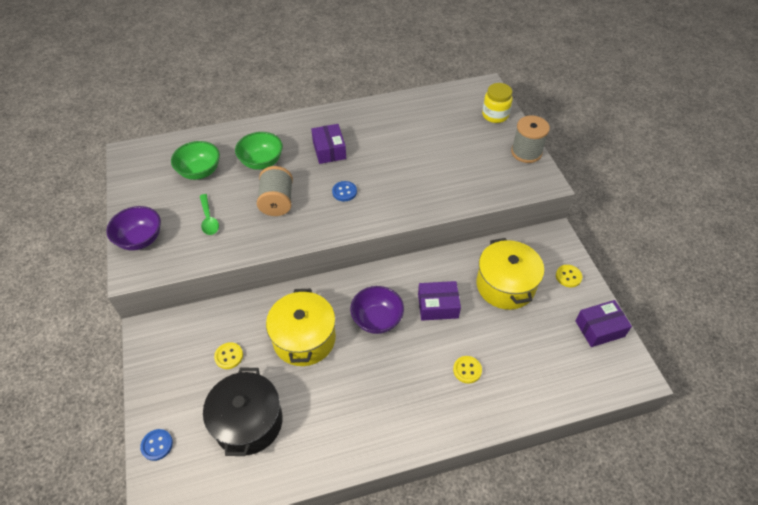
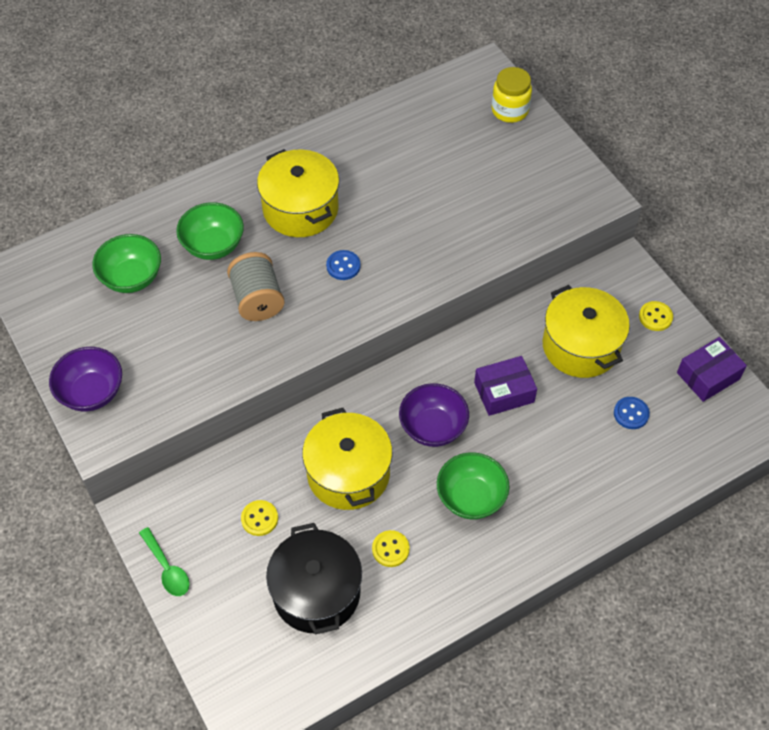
camera: 15 degrees left, 5 degrees up
blue button [140,429,173,461] -> blue button moved to [614,397,650,429]
green spoon [200,194,219,235] -> green spoon moved to [139,527,190,596]
purple box [311,124,346,164] -> yellow pot [257,149,339,237]
yellow button [453,356,482,384] -> yellow button moved to [372,530,410,567]
grey spool [511,115,550,163] -> none
none -> green bowl [437,452,510,519]

